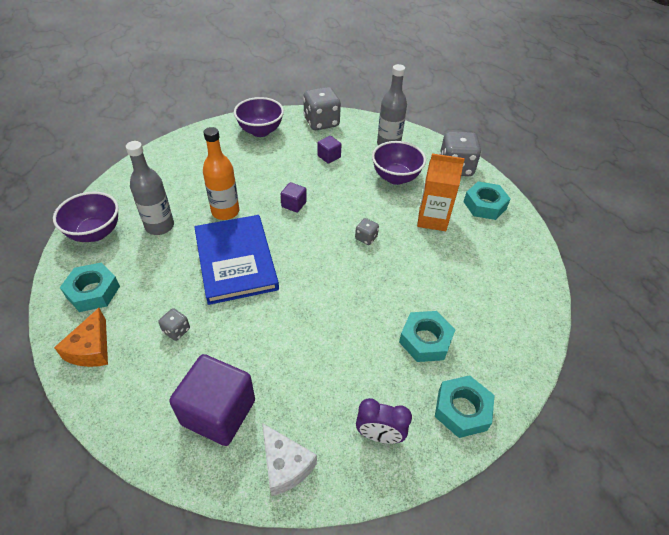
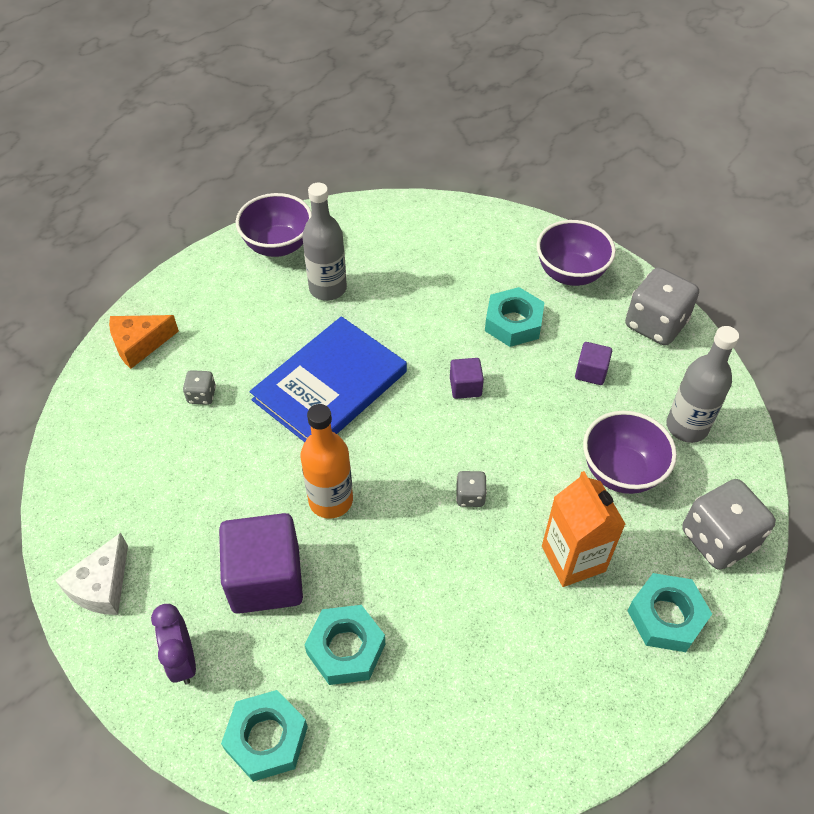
camera: 60 degrees right, 5 degrees up
turquoise nut [60,263,120,312] -> turquoise nut moved to [485,287,545,347]
purple cube [169,354,255,446] -> purple cube moved to [219,513,303,614]
orange bottle [203,127,239,220] -> orange bottle moved to [300,404,353,519]

